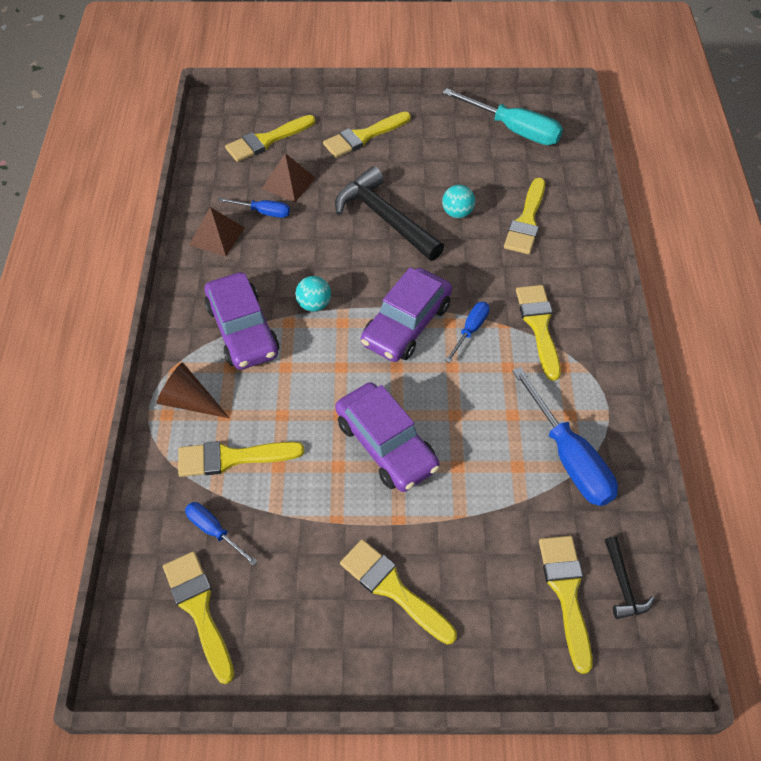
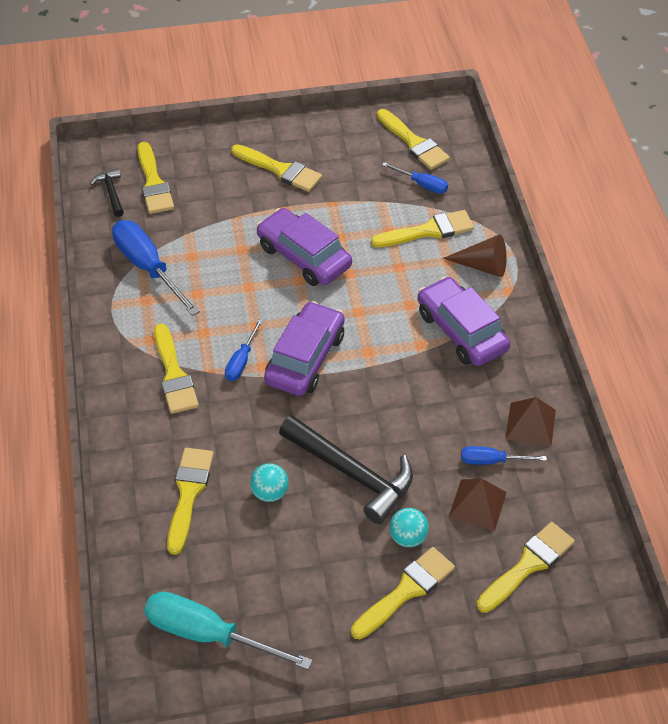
camera: 170 degrees right, 5 degrees down
turquoise ball [295,276,331,312] -> turquoise ball moved to [389,508,429,547]

